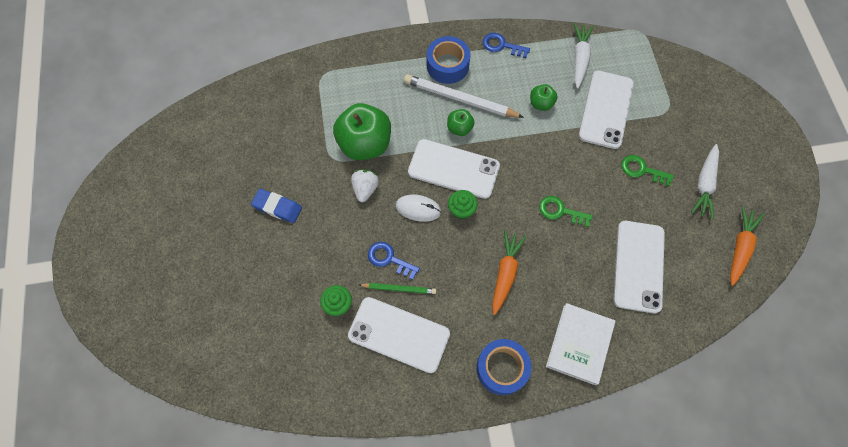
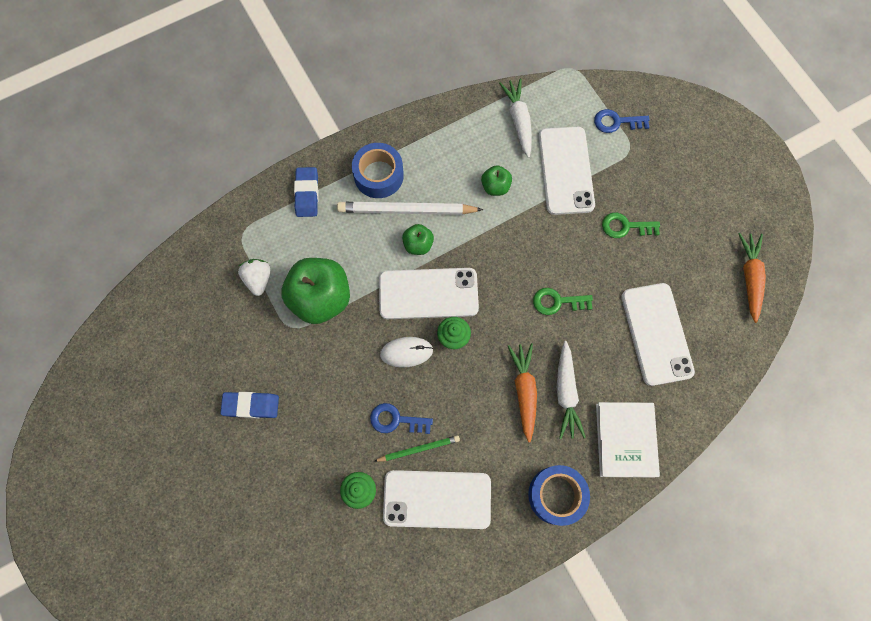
camera: 20 degrees left, 5 degrees up
white strawberry [351,169,379,202] -> white strawberry moved to [238,259,270,296]
blue key [483,33,530,58] -> blue key moved to [594,109,650,133]
white carrot [691,144,719,219] -> white carrot moved to [557,341,586,439]
none -> blue eraser [294,167,319,217]

